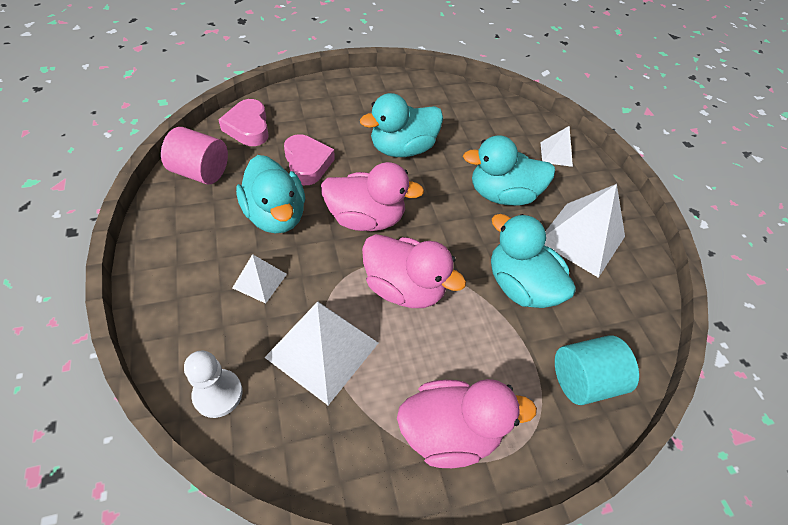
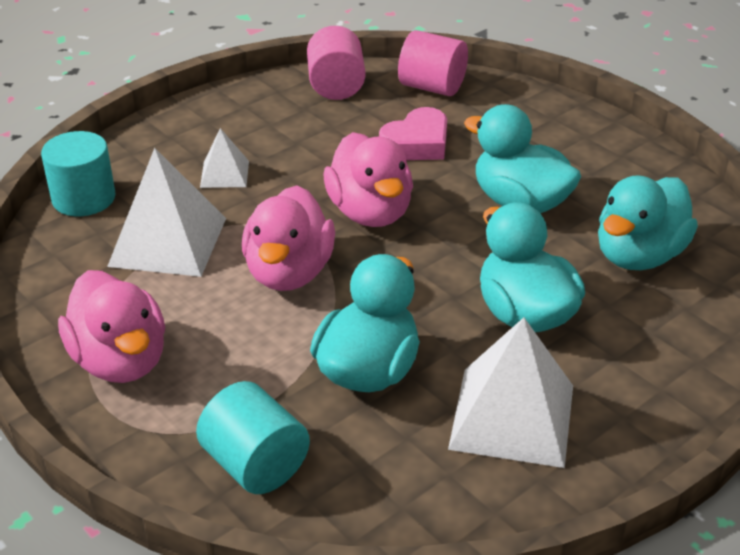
camera: 70 degrees right, 15 degrees down
white pawn [184,351,243,418] -> turquoise cylinder [41,131,116,216]
pink heart [218,99,269,146] -> pink cylinder [398,30,468,96]
turquoise duck [236,155,305,234] -> turquoise duck moved to [598,175,698,270]
white pyramid [540,126,573,167] -> none

